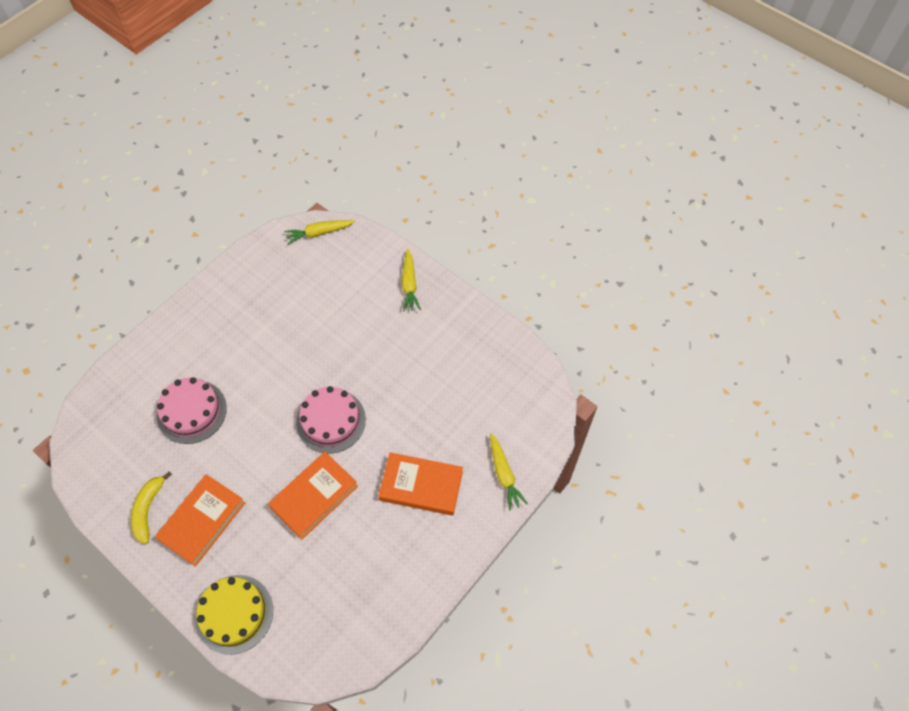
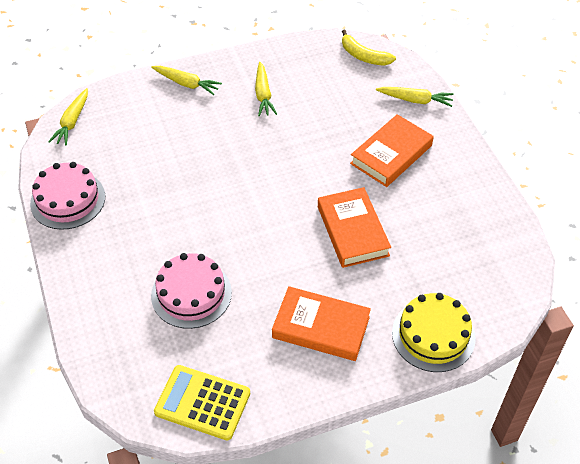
camera: 60 degrees left, 10 degrees down
yellow banana [131,471,172,544] -> yellow banana moved to [342,30,396,66]
orange book [155,474,245,567] -> orange book turned 45 degrees counterclockwise [272,286,371,361]
pink cake [296,386,366,453] -> pink cake moved to [30,162,105,230]
none -> yellow calculator [154,365,250,440]
none -> yellow carrot [255,62,277,116]

